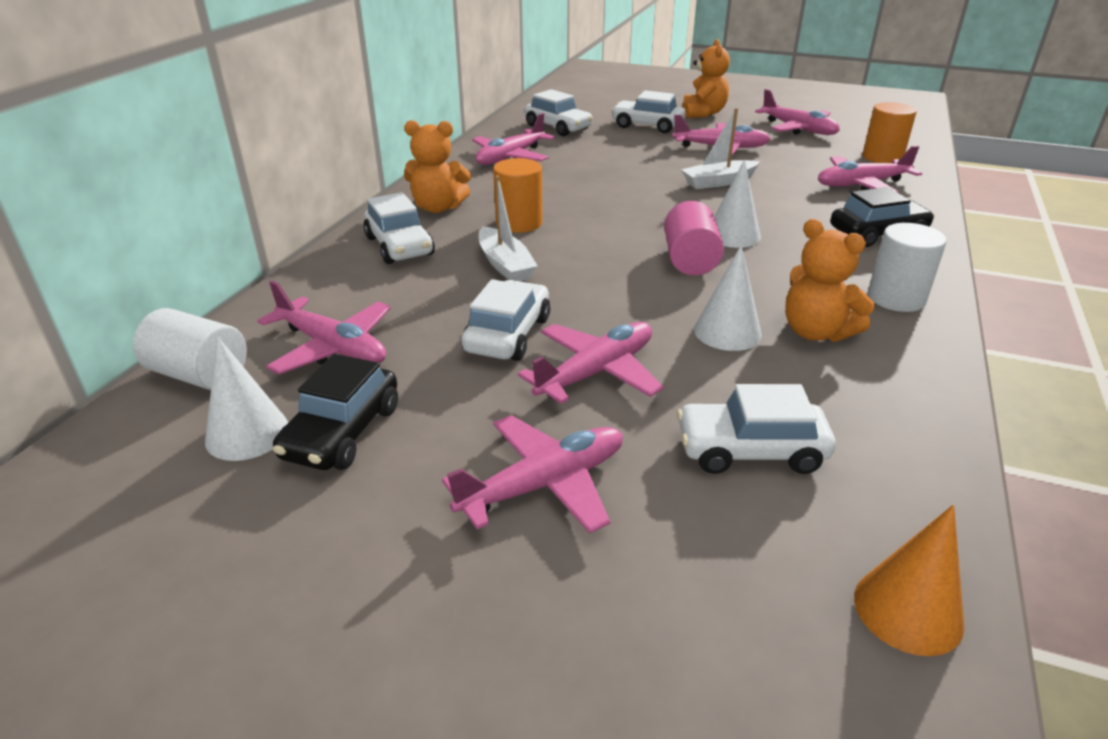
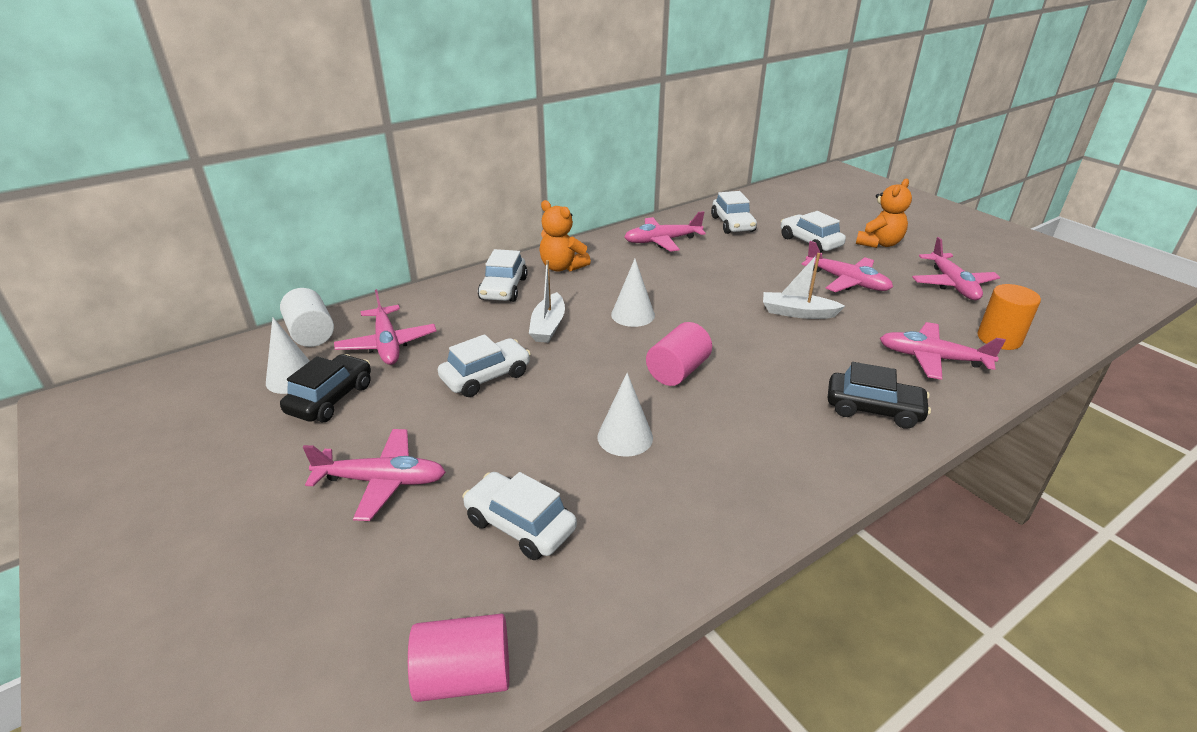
camera: 35 degrees right, 0 degrees up
black car [273,354,398,470] -> black car turned 150 degrees clockwise [280,354,371,422]
orange cylinder [493,158,543,233] -> none
pink plane [518,322,664,404] -> none
white cone [714,160,761,248] -> white cone moved to [611,259,655,327]
orange teddy bear [785,219,875,342] -> none
orange cone [854,505,964,656] -> pink cylinder [408,614,509,702]
white cylinder [868,223,947,312] -> none

